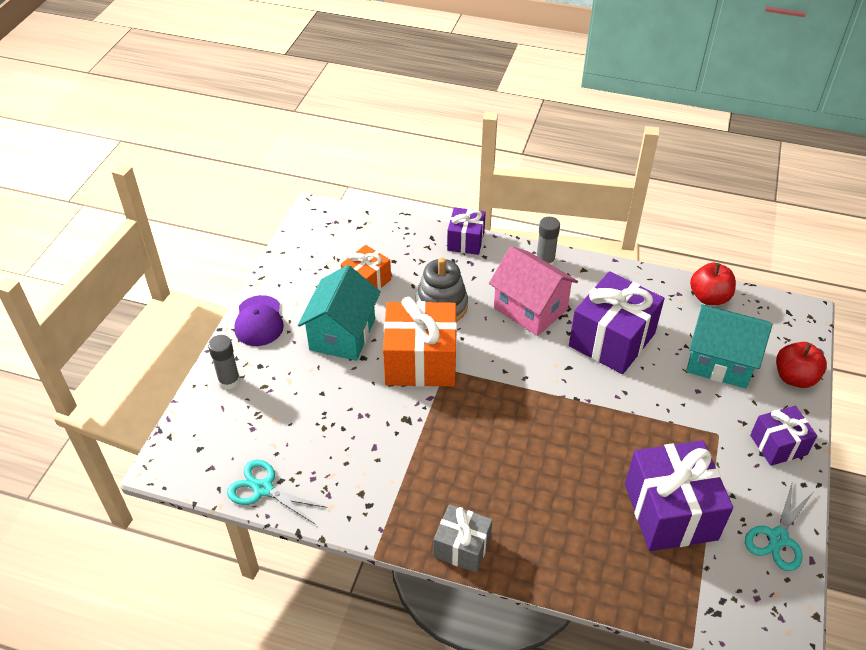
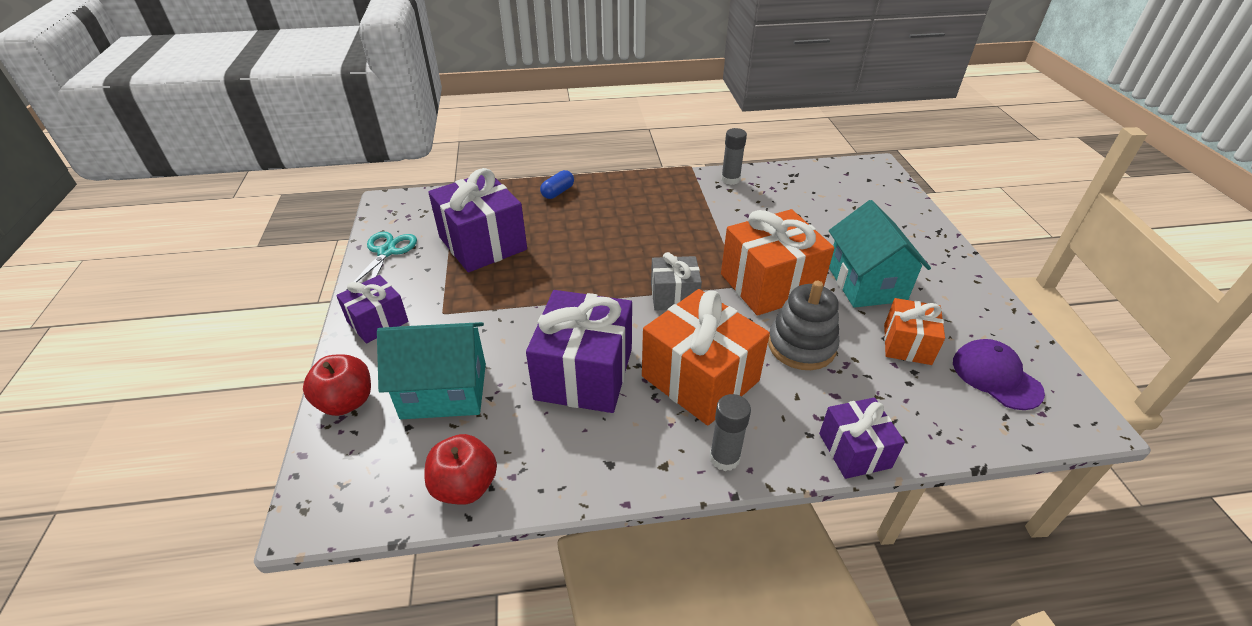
camera: 155 degrees right, 5 degrees down
grey glue stick [208,335,240,389] -> grey glue stick moved to [721,128,747,185]
turquoise scissors [227,459,328,525] -> none
purple cap [234,295,284,346] -> purple cap moved to [953,339,1045,410]
grey gift [434,504,493,573] -> grey gift moved to [651,252,702,311]
pink house [489,246,578,336] -> orange gift [642,289,770,426]
none -> blue capsule [540,170,574,199]

